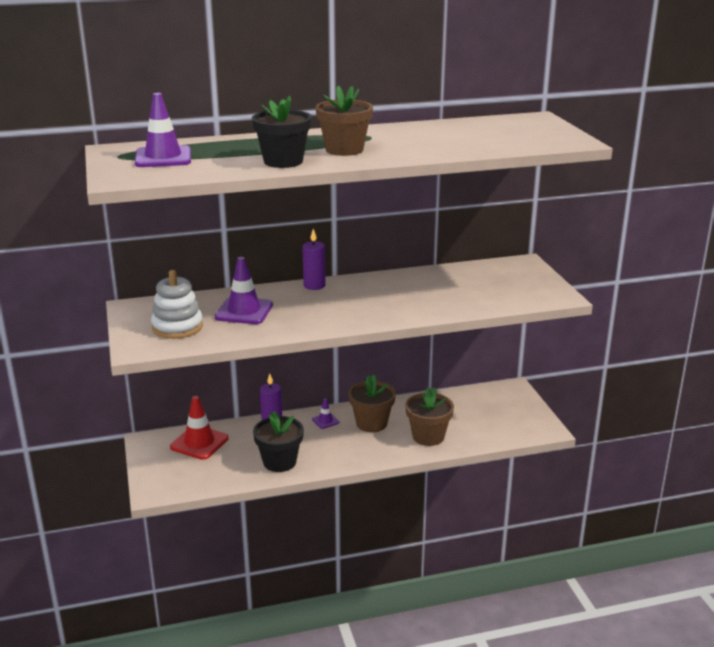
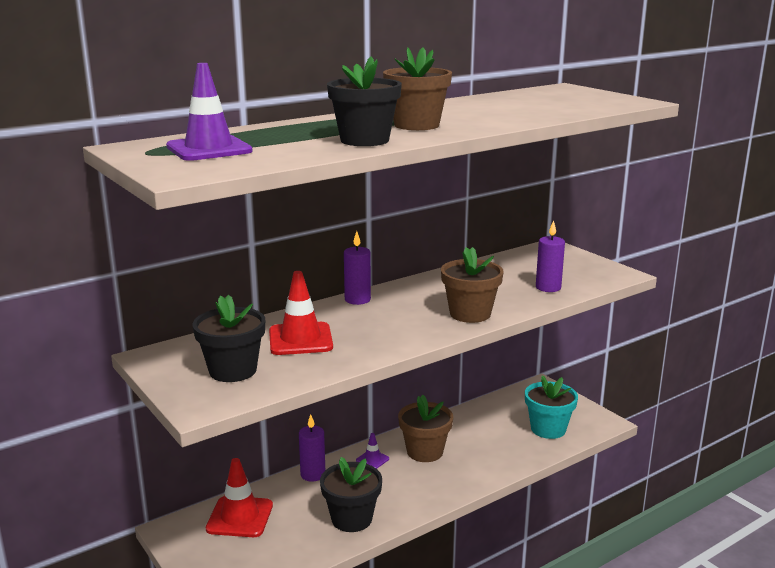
camera: 20 degrees left, 5 degrees down
white stacking toy [151,270,203,339] -> black flower pot [192,295,265,382]
purple traffic cone [215,257,273,324] -> red traffic cone [269,271,333,355]
brown flower pot [405,387,454,446] -> brown flower pot moved to [441,247,504,323]
none -> turquoise flower pot [525,376,578,439]
none -> purple candle [536,220,565,292]

